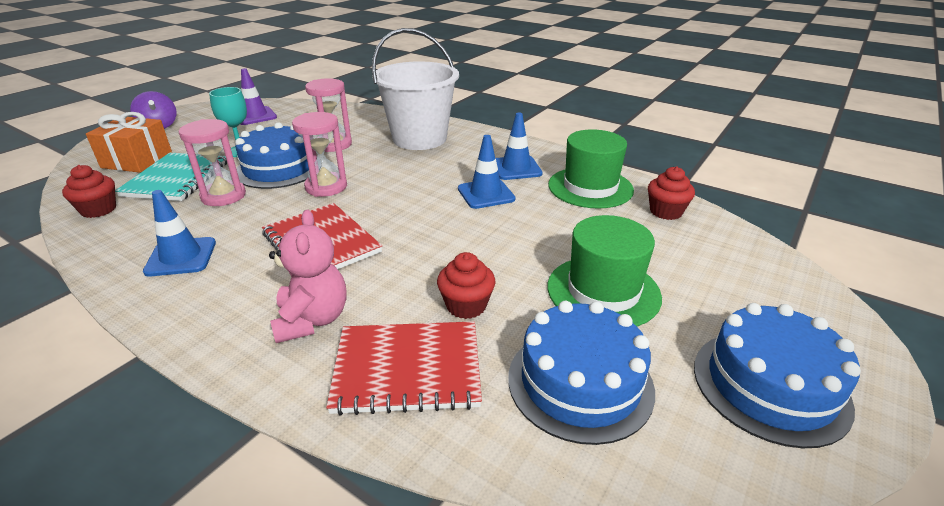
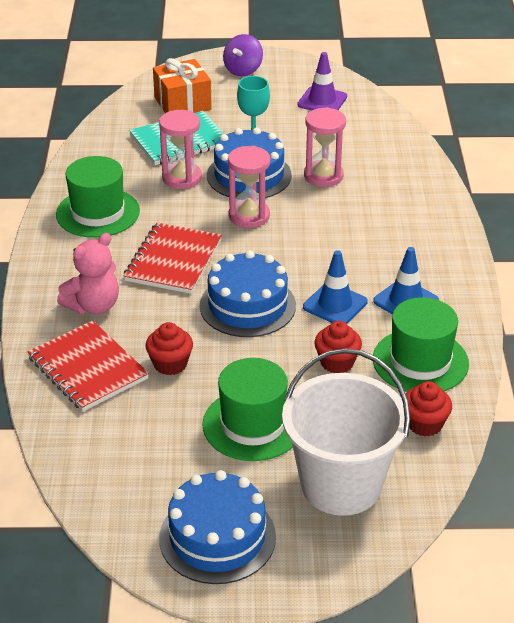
camera: 55 degrees right, 5 degrees up
red cupcake [62,165,116,218] -> red cupcake moved to [314,321,362,373]
blue traffic cone [143,190,216,277] -> green hat [56,156,140,238]
white bucket [372,28,459,150] -> white bucket moved to [282,348,410,516]
blue cake [508,301,655,445] -> blue cake moved to [200,250,296,337]

